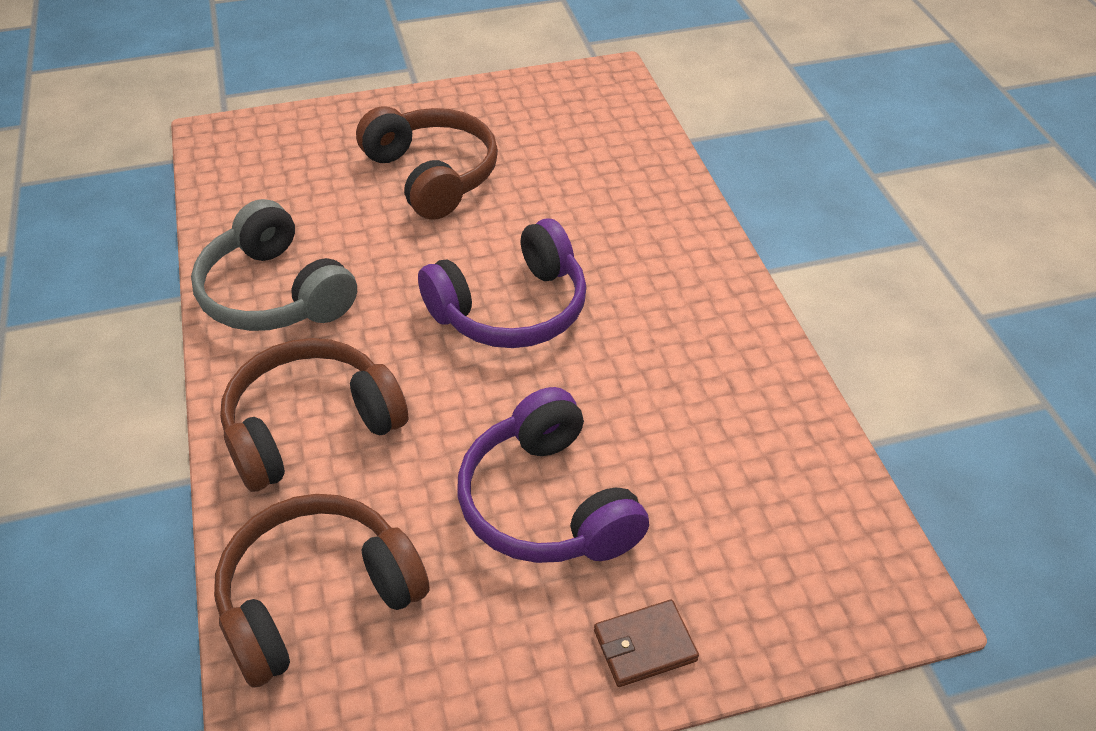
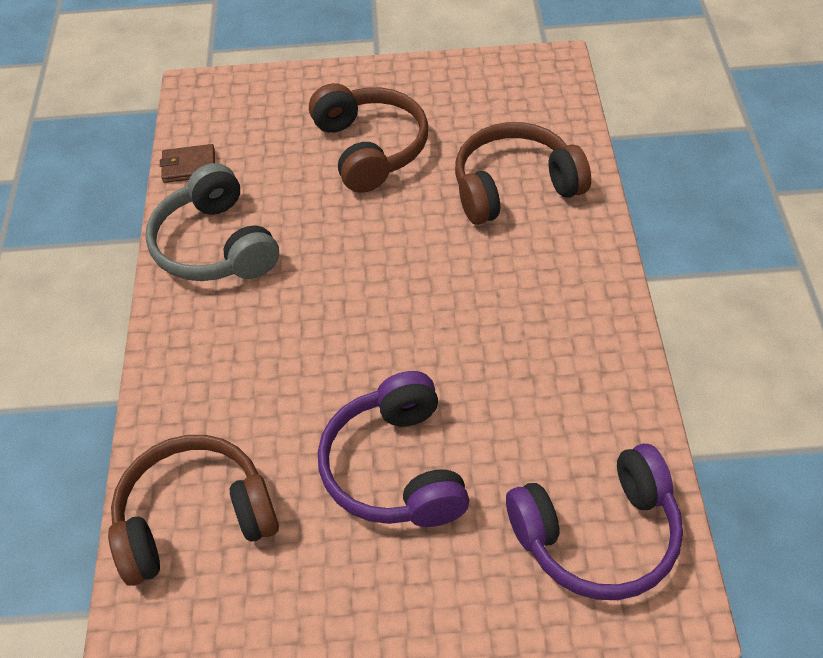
camera: 15 degrees right, 5 degrees up
brown headphones [220,338,409,492] -> brown headphones moved to [455,122,591,225]
purple headphones [418,218,586,348] -> purple headphones moved to [506,444,683,600]
brown wallet [594,600,699,687] -> brown wallet moved to [160,144,215,183]

